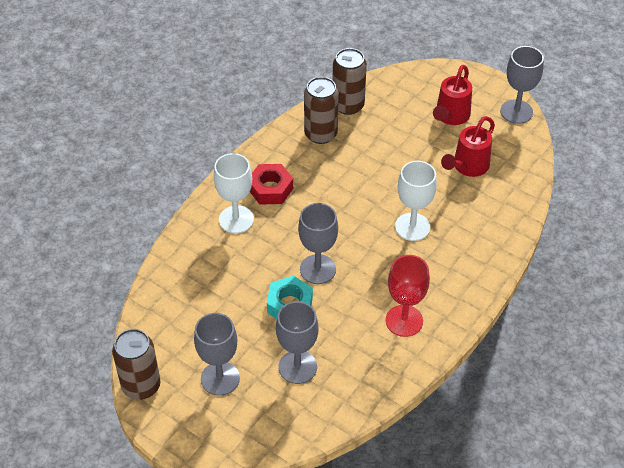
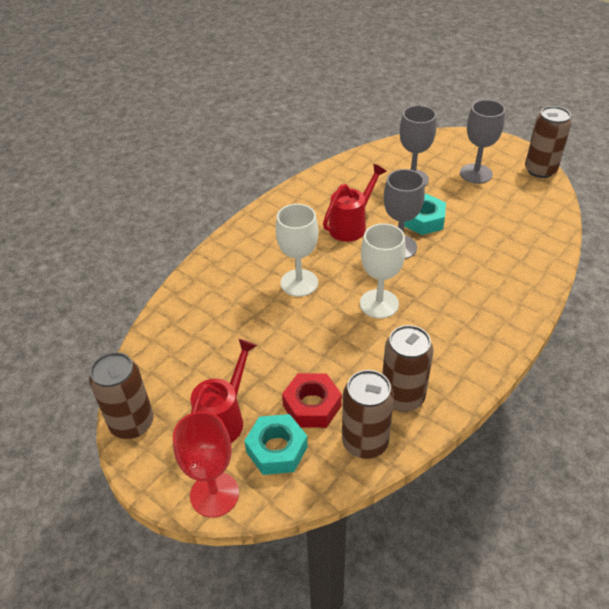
camera: 175 degrees left, 5 degrees down
white goblet [214,153,254,234] -> white goblet moved to [360,223,406,319]
red nut [250,164,293,205] -> red nut moved to [282,373,342,428]
red goblet [386,255,430,337] -> red goblet moved to [173,411,239,518]
red watering can [441,116,495,177] -> red watering can moved to [323,164,387,242]
grey goblet [500,46,544,124] -> brown can [89,352,154,439]
none -> turquoise nut [244,414,308,475]

